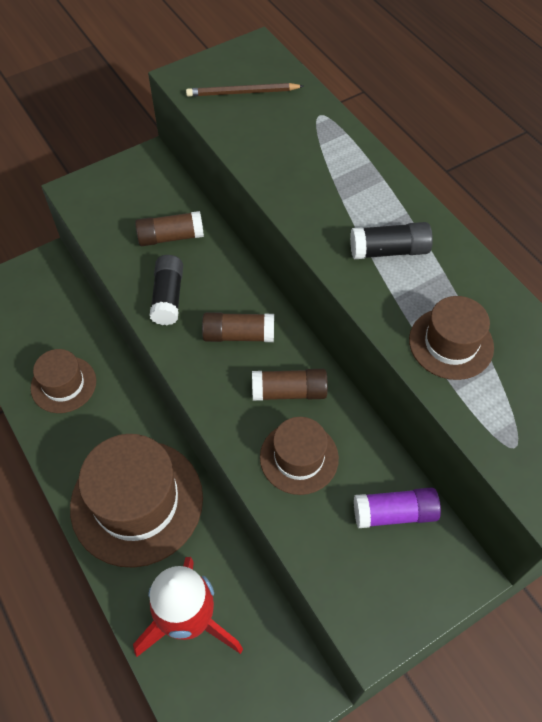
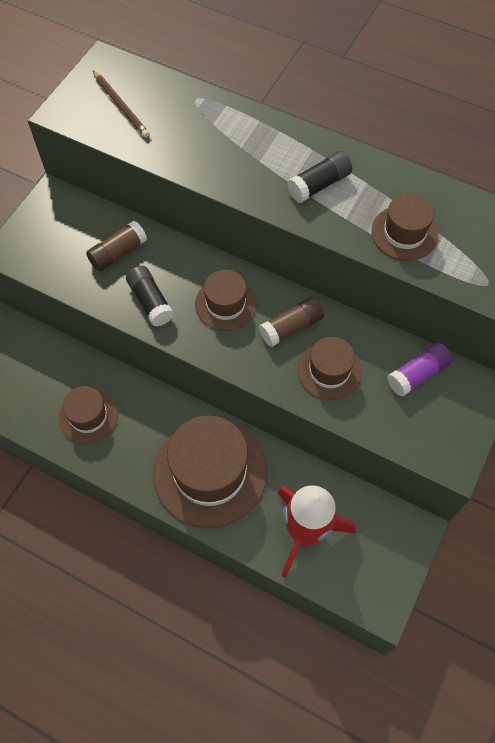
camera: 30 degrees left, 5 degrees up
brown pencil [186,83,304,97] -> brown pencil turned 90 degrees counterclockwise [93,70,150,138]
brown glue stick [202,312,274,342] -> brown hat [195,270,257,331]

